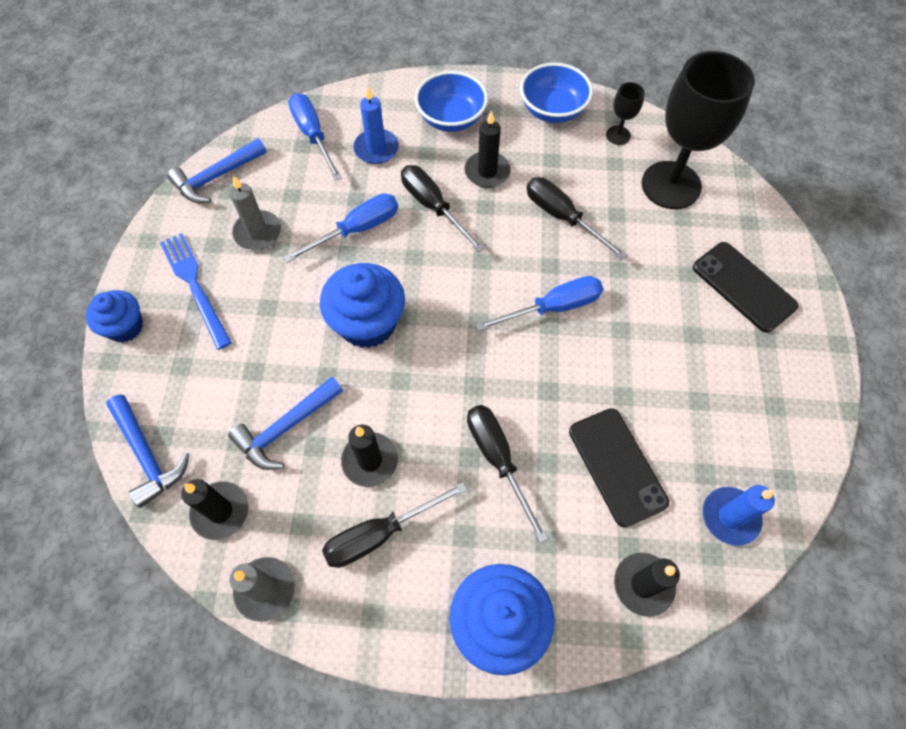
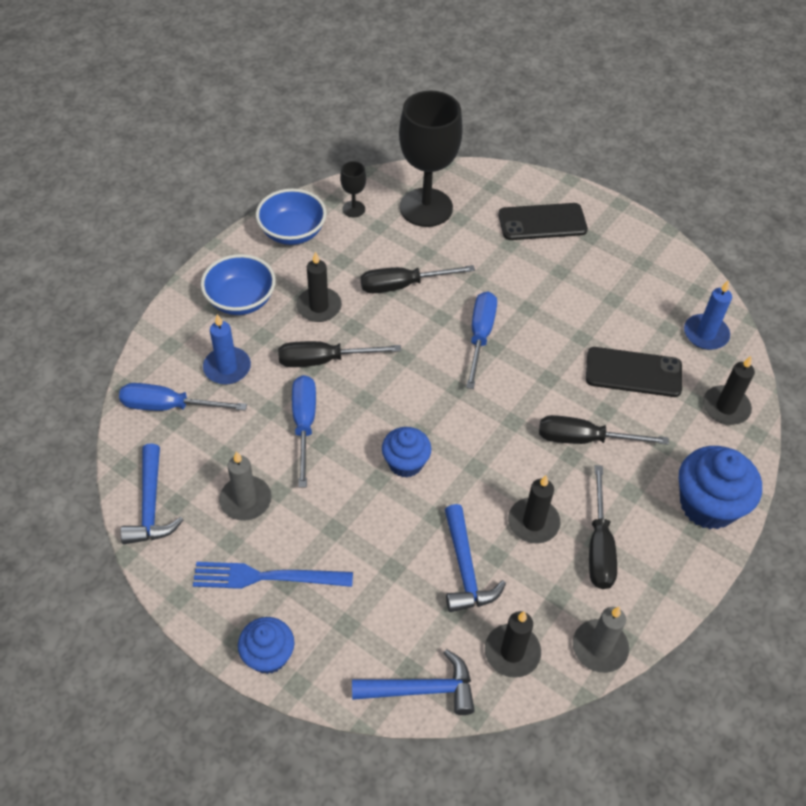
camera: 60 degrees left, 10 degrees down
blue cupcake [320,263,405,348] -> blue cupcake [382,427,432,478], size x0.62

